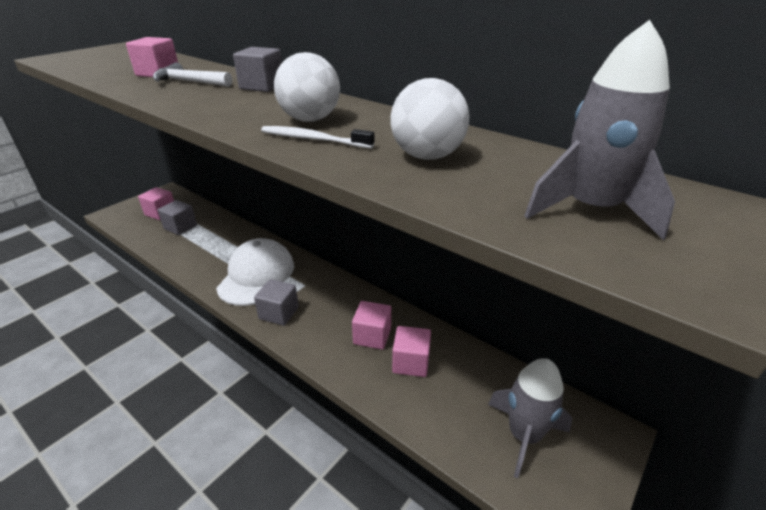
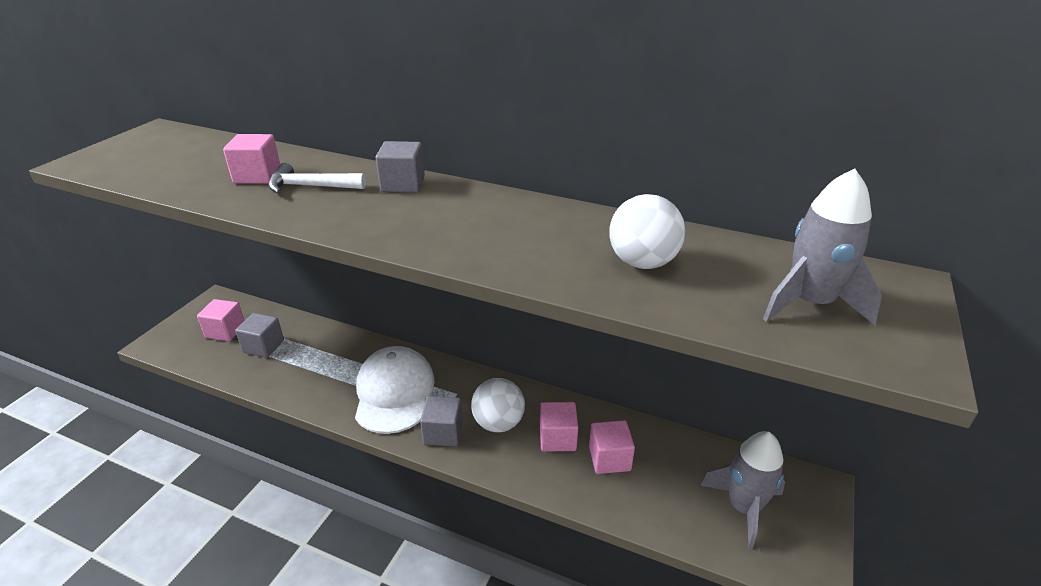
camera: 15 degrees left, 0 degrees up
white toothbrush [261,126,374,149] -> none
white ball [274,52,340,122] -> white ball moved to [471,378,525,432]

